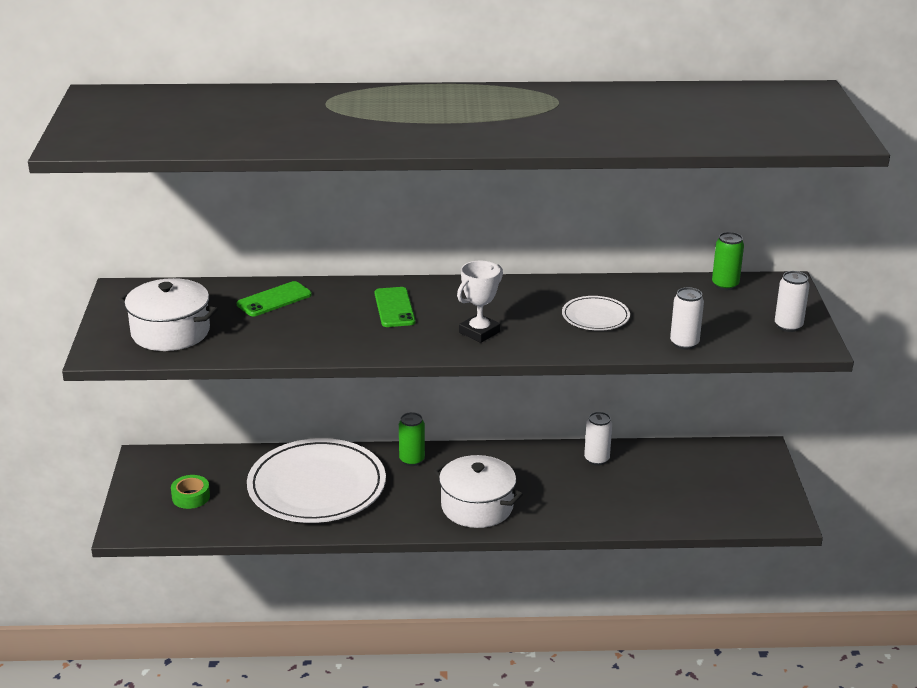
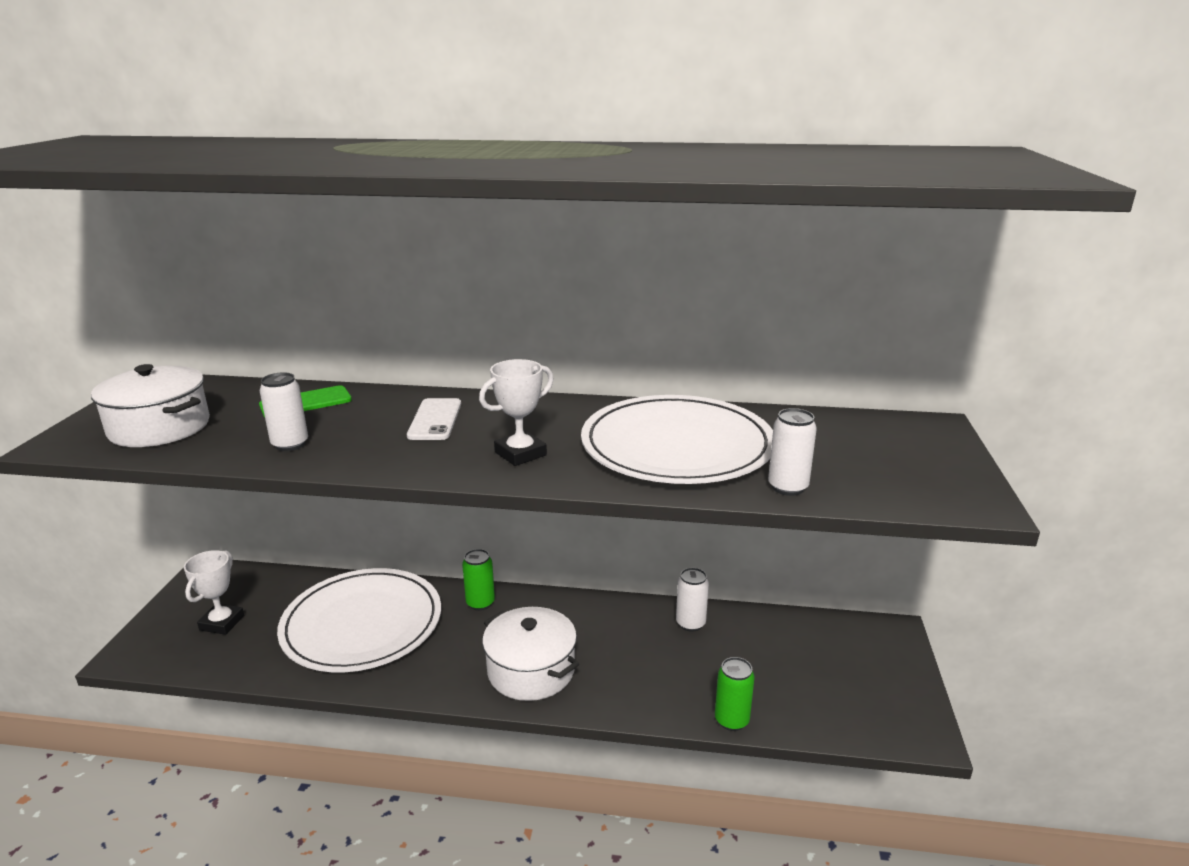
camera: 10 degrees right, 5 degrees down
green tape [171,475,210,509] -> white trophy [184,550,244,635]
green phone [375,287,416,327] -> white phone [407,398,461,440]
white plate [562,296,630,331] -> white plate [581,395,773,484], size x2.19
green can [712,232,744,290] -> green can moved to [715,657,755,731]
white can [775,271,810,332] -> white can moved to [260,372,308,451]

